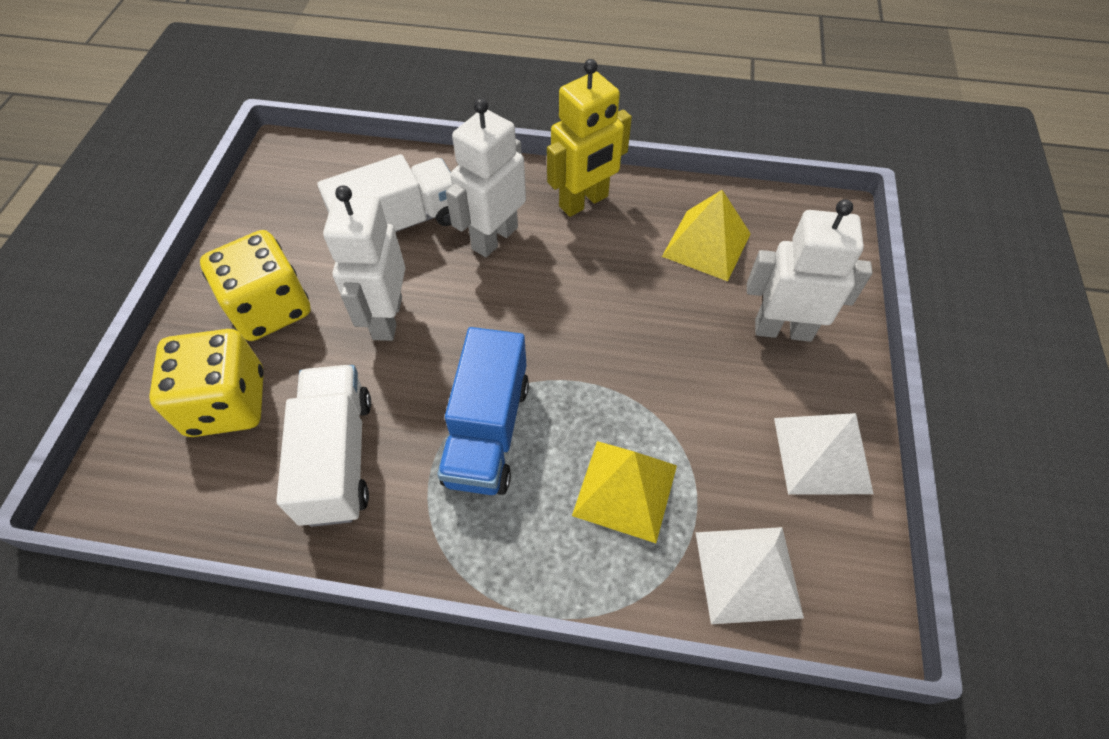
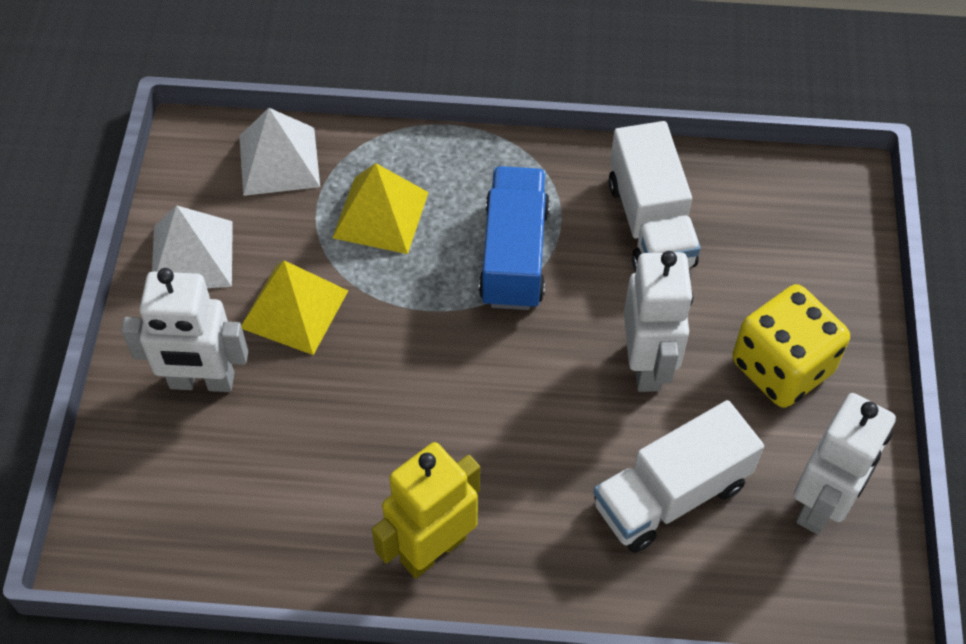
camera: 175 degrees right, 0 degrees up
yellow dice [149,329,264,437] -> none
white robot [446,98,526,257] -> white robot moved to [793,393,896,534]
yellow pyramid [662,190,751,281] -> yellow pyramid moved to [241,260,348,355]

